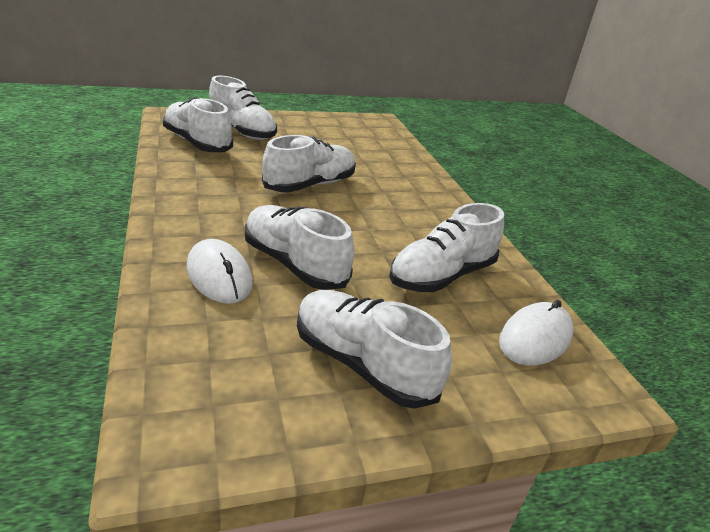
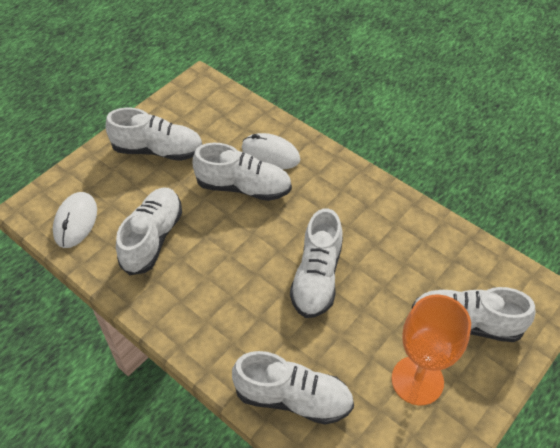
camera: 150 degrees right, 20 degrees up
white shoe [163,97,233,152] -> white shoe moved to [232,351,354,425]
none -> orange goblet [391,295,471,405]

